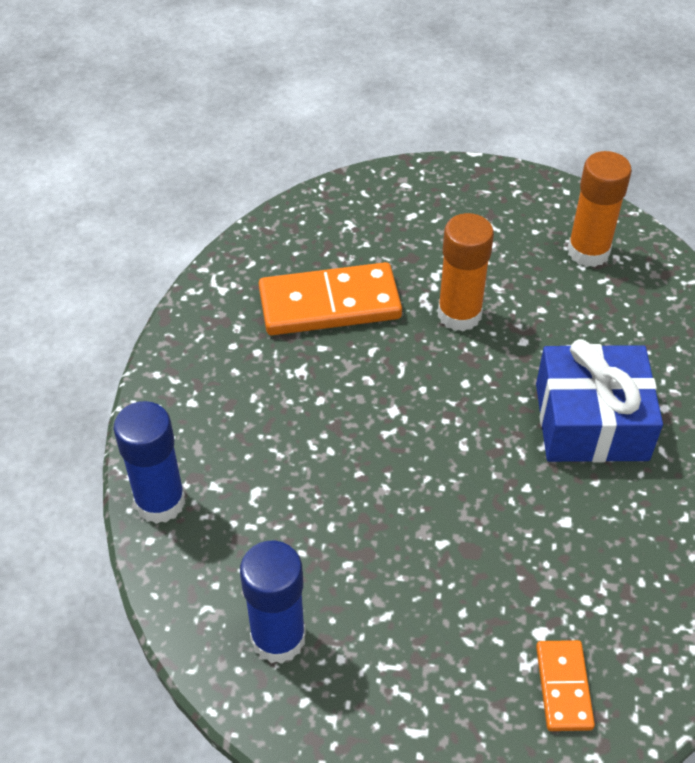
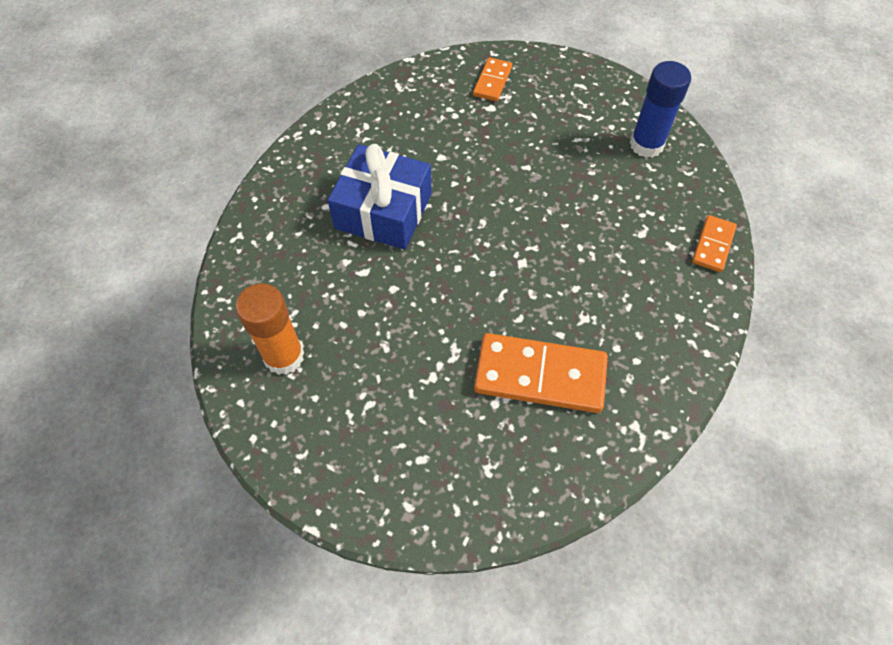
camera: 160 degrees left, 10 degrees up
blue glue stick [113,401,185,524] -> orange domino [692,215,737,272]
orange glue stick [438,213,494,332] -> none

